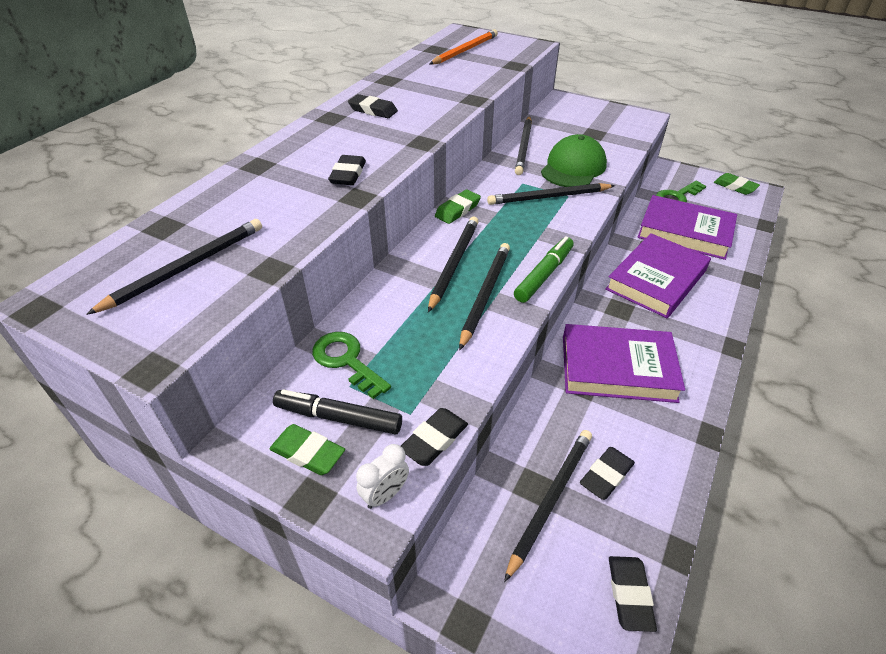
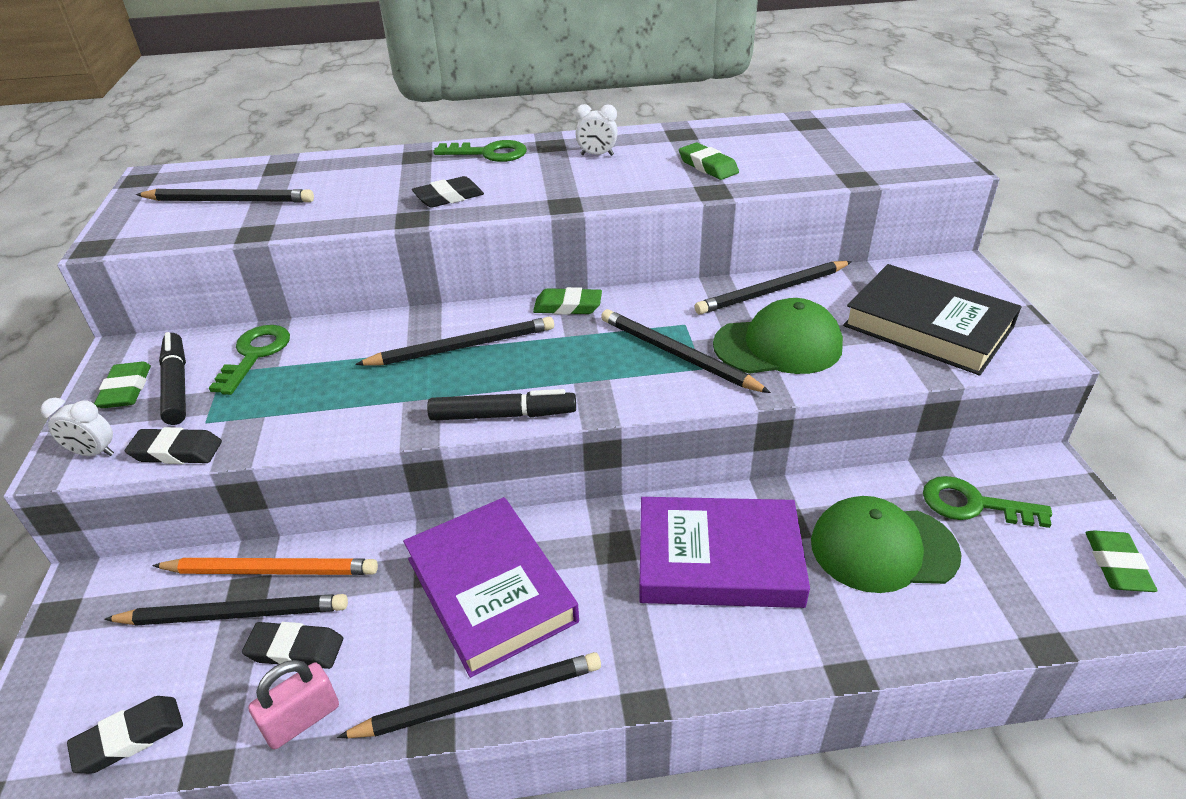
camera: 55 degrees right, 5 degrees down
black eraser [348,94,398,118] -> white clock [575,104,618,156]
orange pencil [429,29,498,65] -> orange pencil moved to [152,558,378,575]
black pencil [459,243,510,350] -> black pencil moved to [337,652,601,738]
green marker [514,236,574,303] -> black marker [427,389,576,421]
purple book [637,195,737,260] -> green cap [811,496,962,593]
none -> pink padlock [248,660,339,749]
none -> green key [433,140,527,162]
none -> green eraser [679,142,739,180]
none -> black book [843,264,1021,376]

